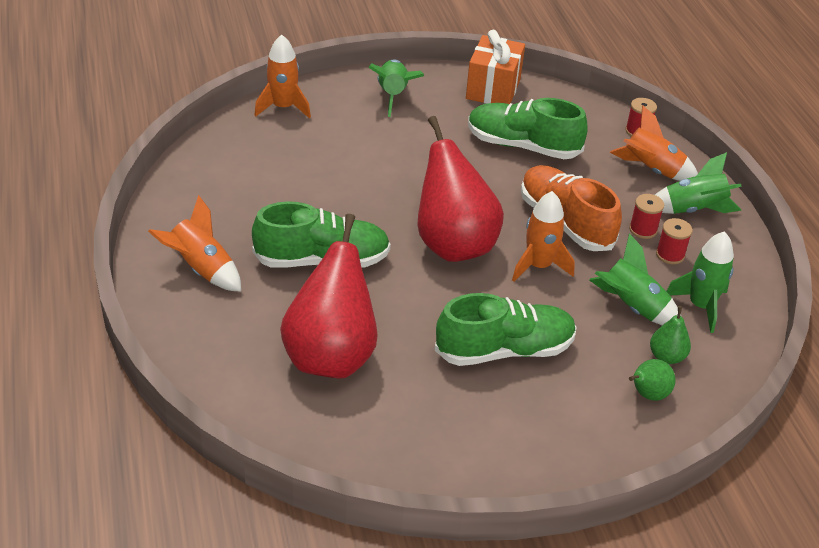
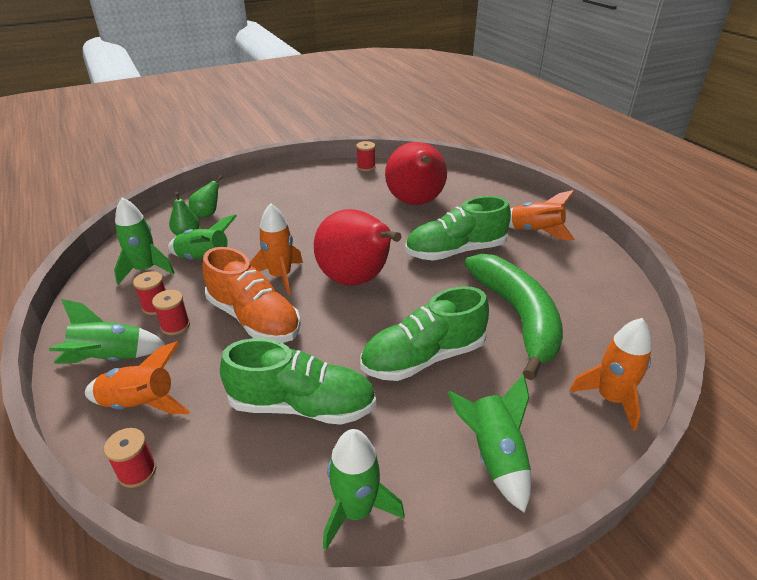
camera: 170 degrees right, 5 degrees down
green shoe [434,293,577,366] -> green shoe moved to [360,286,489,381]
orange gift [466,30,525,104] -> green rocket [323,429,404,550]
none -> red spool [356,141,375,171]
none -> green banana [464,254,563,380]

